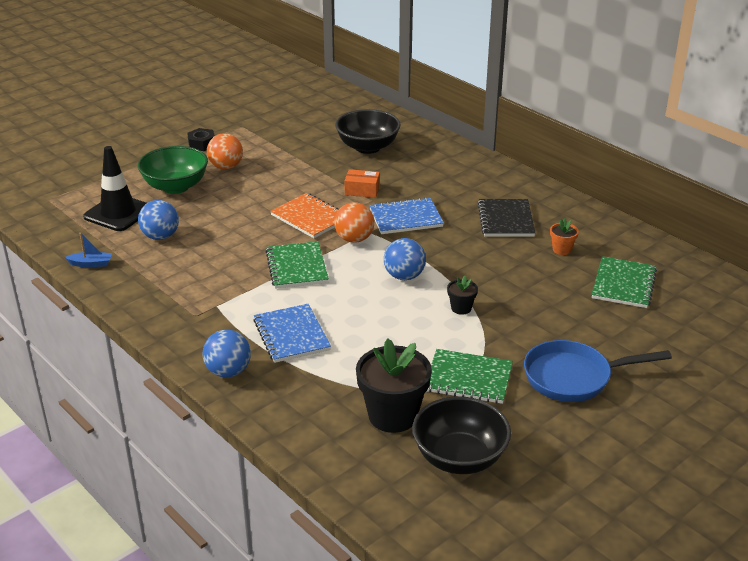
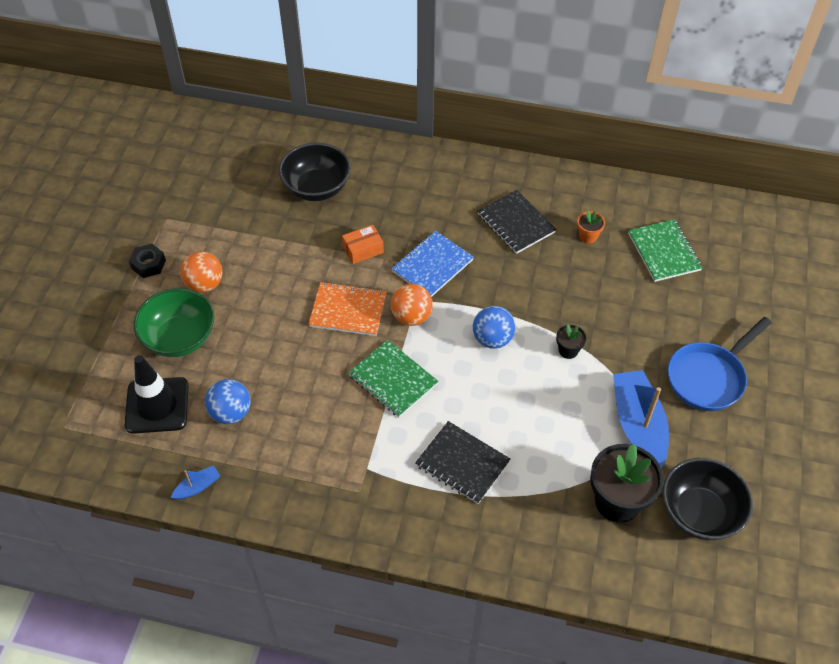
camera: 35 degrees left, 20 degrees up
blue ball [202,330,251,378] -> none
blue notebook [253,304,331,363] -> black notebook [415,421,511,504]
green notebook [427,349,513,404] -> blue boat [613,370,669,468]

